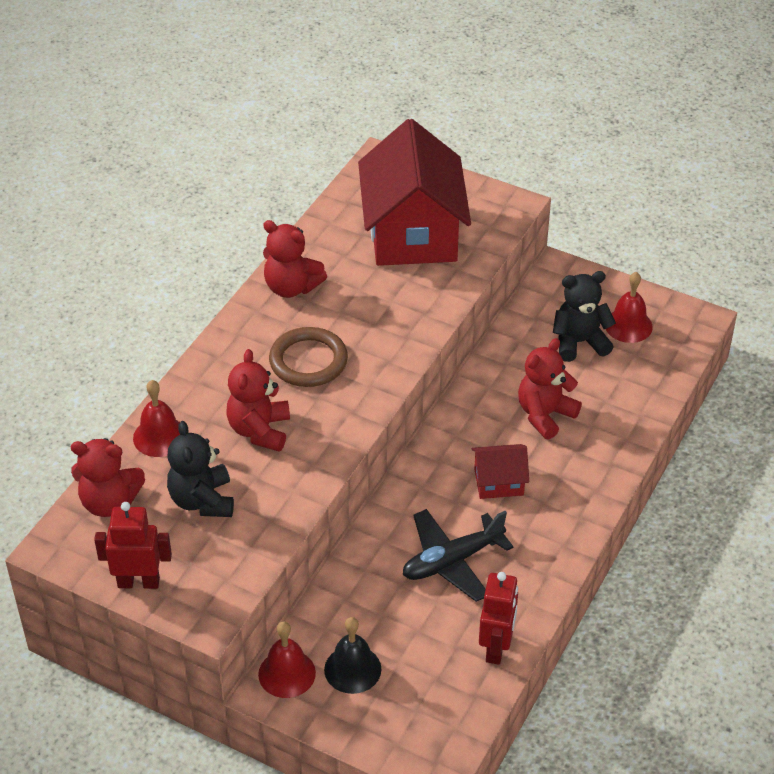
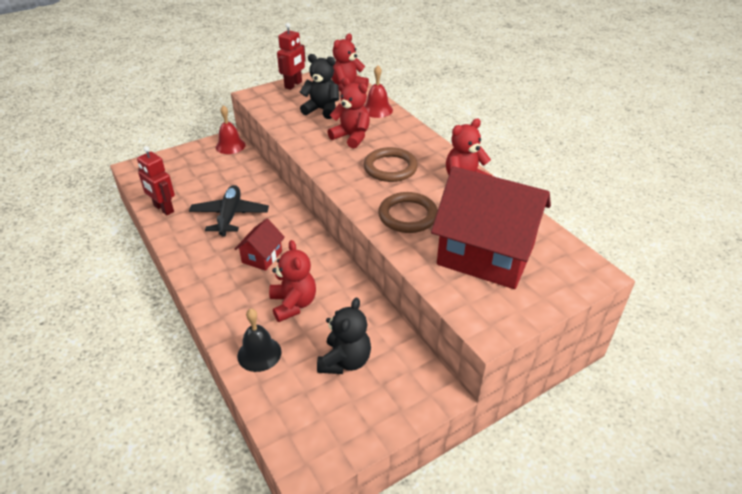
camera: 120 degrees right, 5 degrees down
black bell [324,617,381,694] -> black bell moved to [237,308,281,372]
red bell [606,272,653,343] -> none
none -> brown ring [378,192,438,233]

